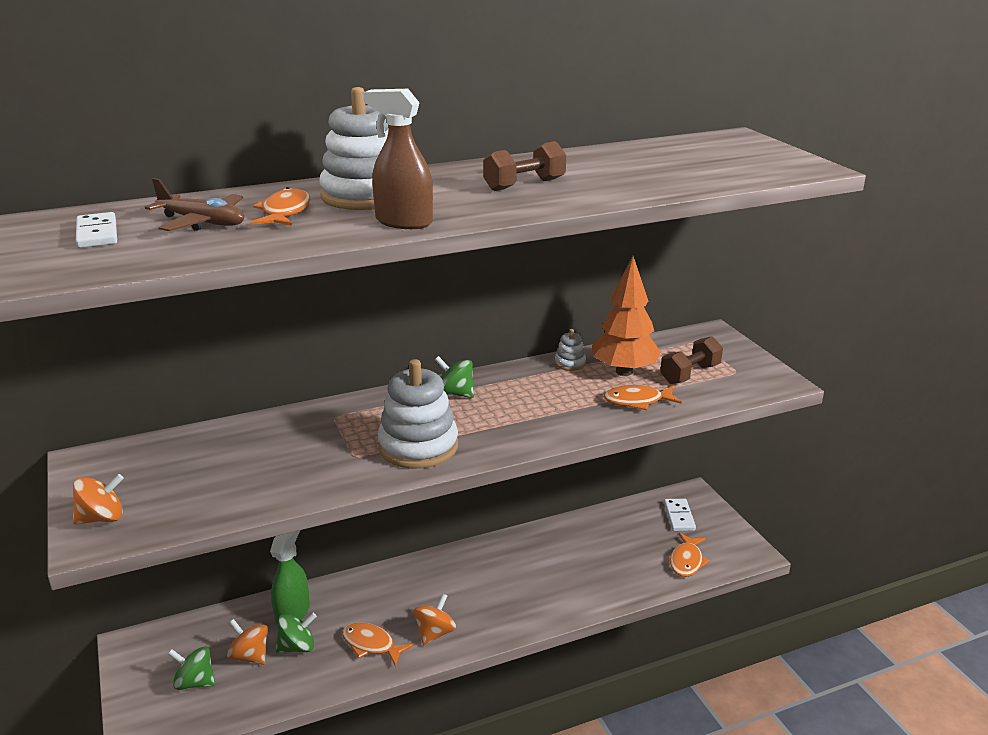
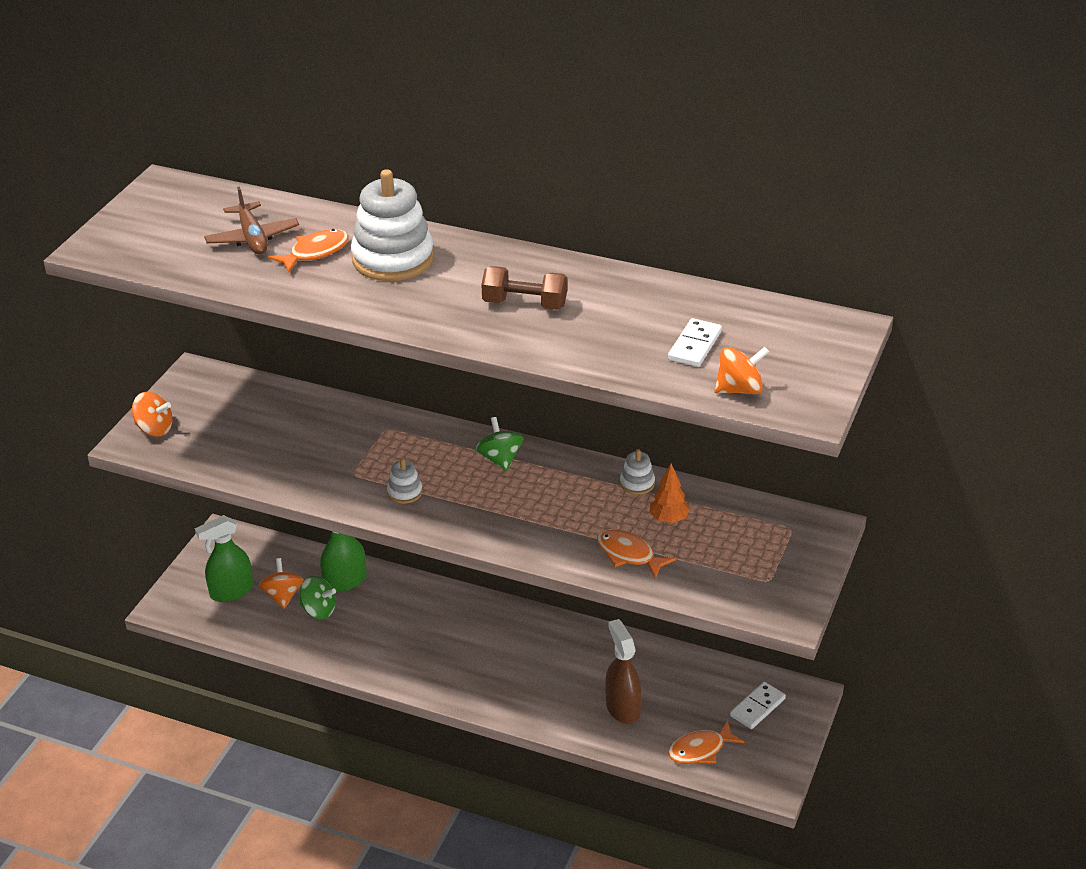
camera: 45 degrees right, 10 degrees up
white domino [76,212,117,248] -> white domino moved to [668,318,722,367]
green spinning top [168,646,215,690] -> green spray bottle [195,515,253,602]
orange fish [342,622,413,667] -> none
brown spray bottle [363,89,433,229] -> brown spray bottle moved to [605,619,642,724]
white stacking toy [378,359,458,469] -> white stacking toy [387,458,422,504], size x0.45
orange spinning top [413,594,456,645] -> orange spinning top moved to [714,347,769,394]
orange tree [592,256,661,376] -> orange tree [649,463,690,523], size x0.52
brown dumbbell [660,336,723,384] -> none

